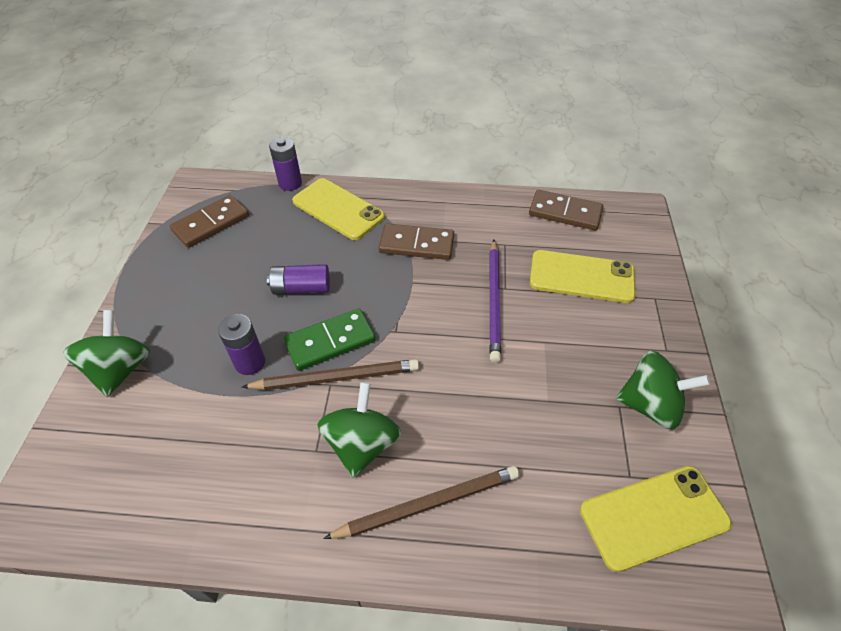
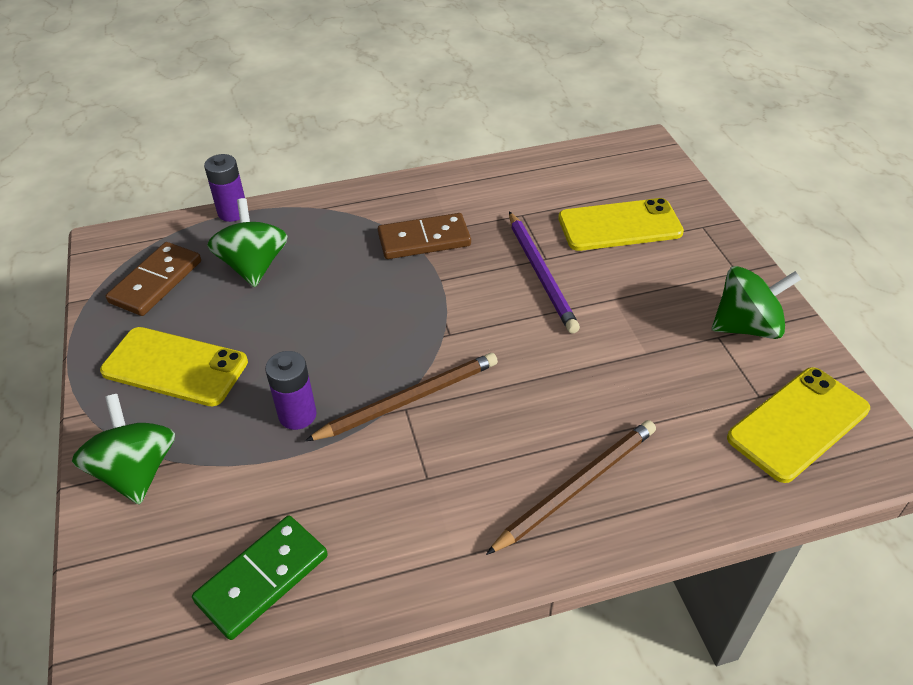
camera: 20 degrees left, 5 degrees down
purple battery [267,264,330,294] -> none
green domino [284,308,375,371] -> green domino moved to [192,516,328,640]
yellow phone [292,178,385,240] -> yellow phone moved to [100,327,248,406]
green spinning top [317,382,401,478] -> green spinning top moved to [207,198,288,287]
brown domino [529,190,603,230] -> none

